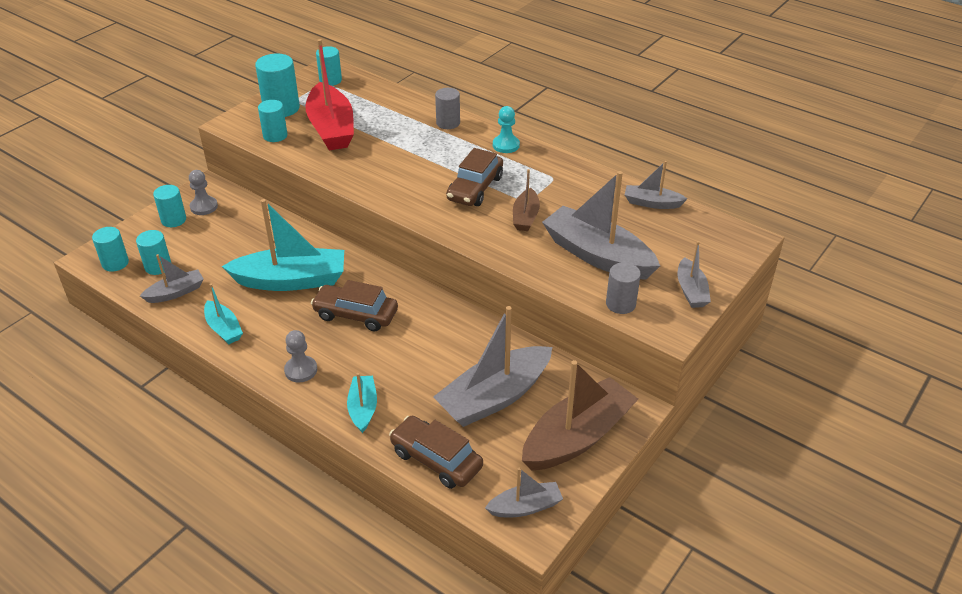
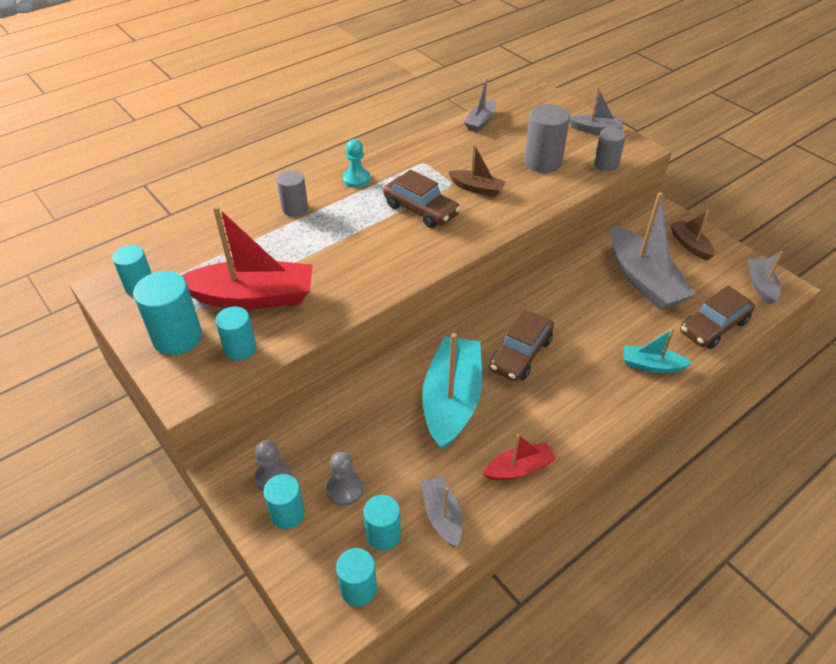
camera: 75 degrees left, 5 degrees up
turquoise boat [204,284,243,344] -> red boat [483,434,556,481]
grey pawn [284,330,317,382] -> grey pawn moved to [326,452,363,506]
brown boat [522,360,638,470] -> brown boat [670,210,715,260], size x0.51
grey boat [542,171,660,280] -> grey cylinder [524,104,570,173]

